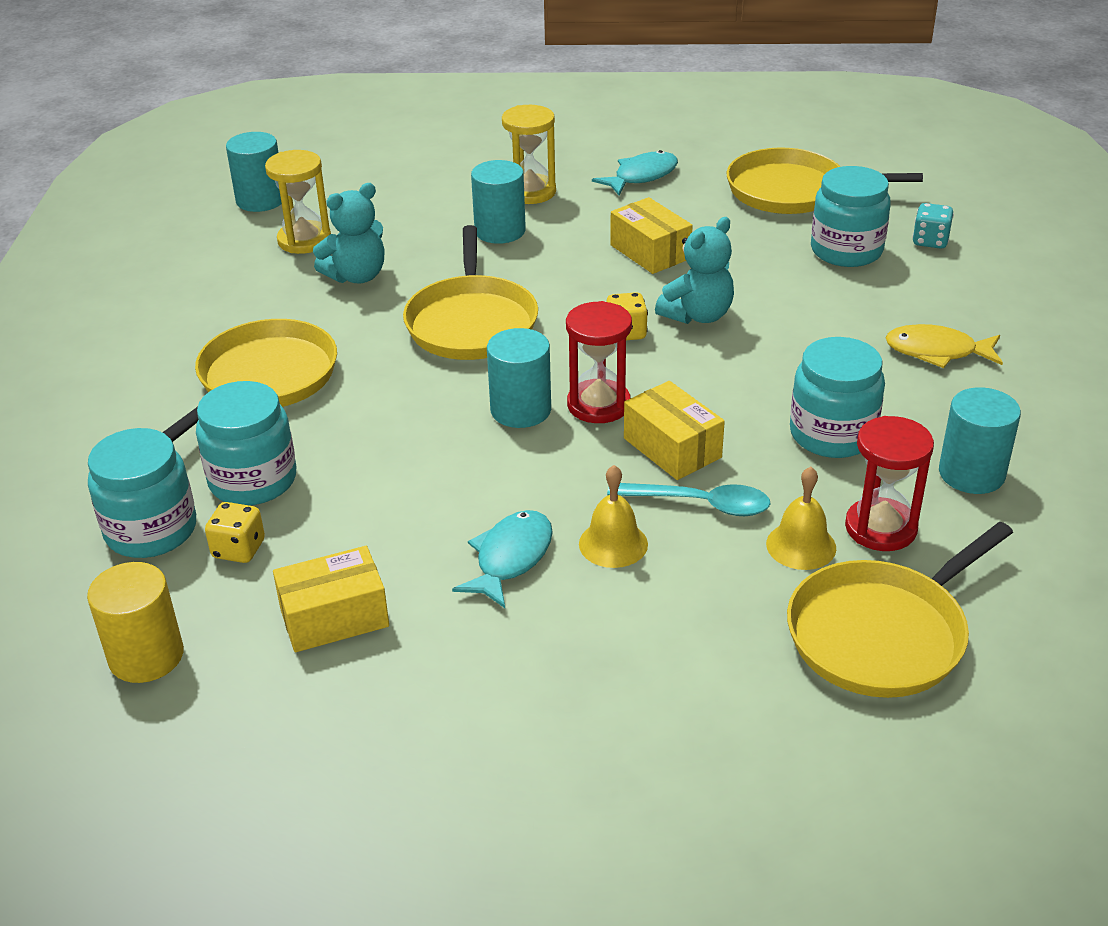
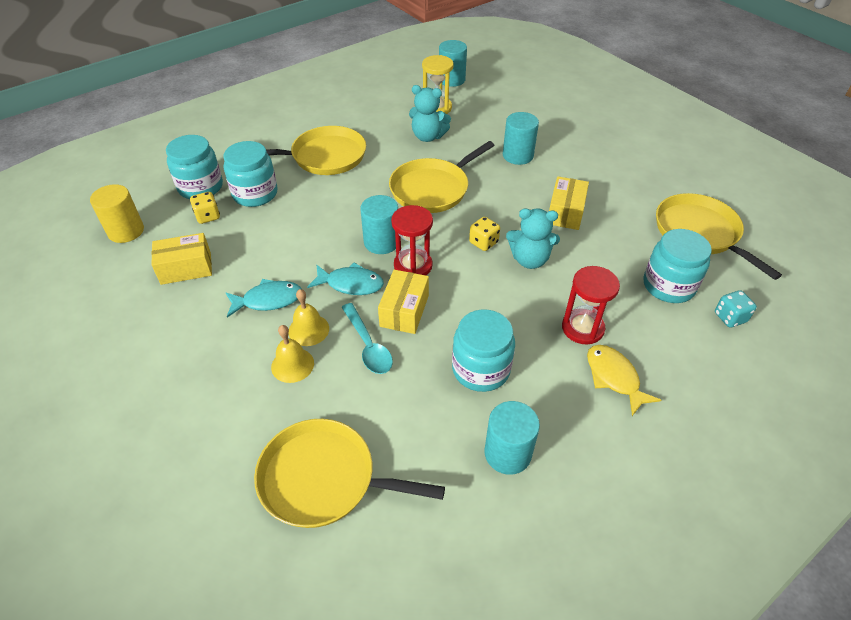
camera: 50 degrees right, 10 degrees up
yellow box [273,546,389,652] -> yellow box turned 45 degrees counterclockwise [151,233,212,285]
yellow hourglass [502,105,556,204] -> none
turquoise fish [592,150,678,195] -> turquoise fish moved to [307,263,384,295]
yellow bell [766,467,836,570] -> yellow bell moved to [271,325,314,383]
red hourglass [845,416,934,551] -> red hourglass moved to [562,266,620,344]

